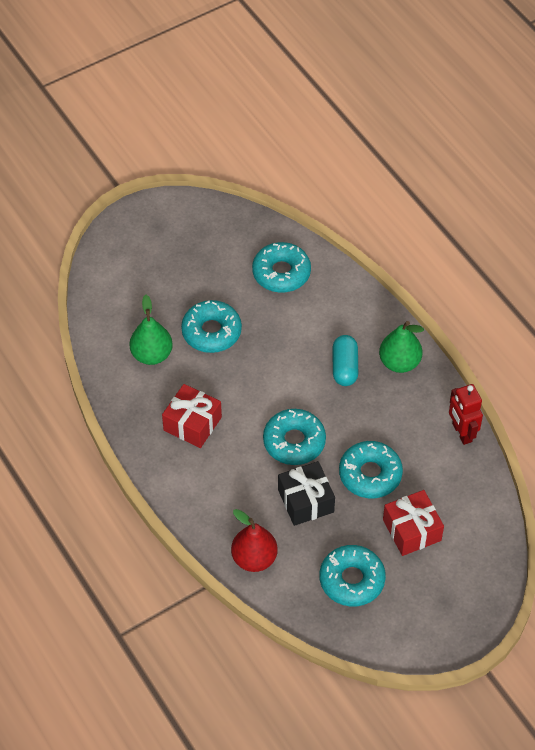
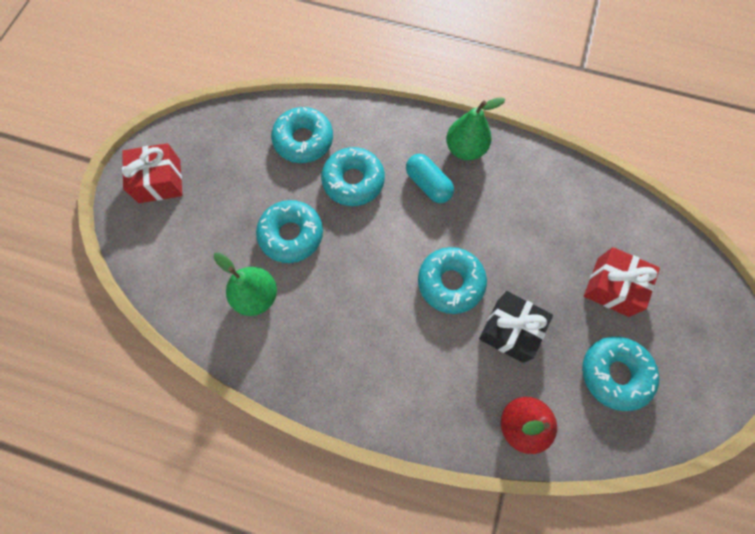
camera: 40 degrees left, 15 degrees up
red gift [162,384,222,448] -> red gift moved to [122,143,183,203]
turquoise donut [339,441,403,498] -> turquoise donut moved to [321,147,385,206]
red robot [449,384,483,445] -> none

